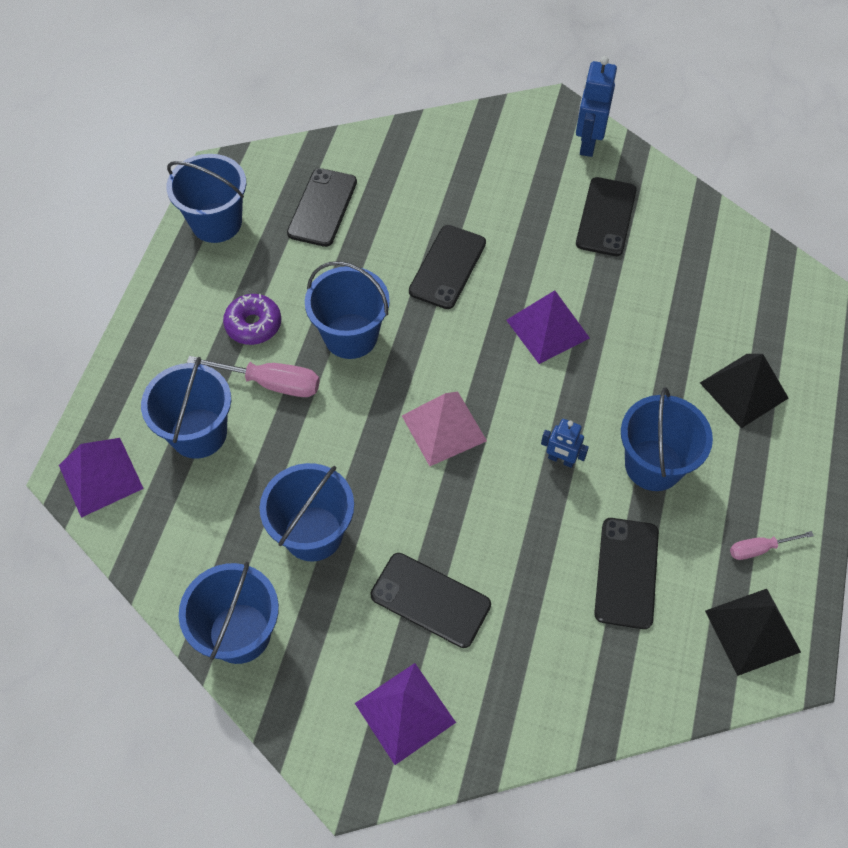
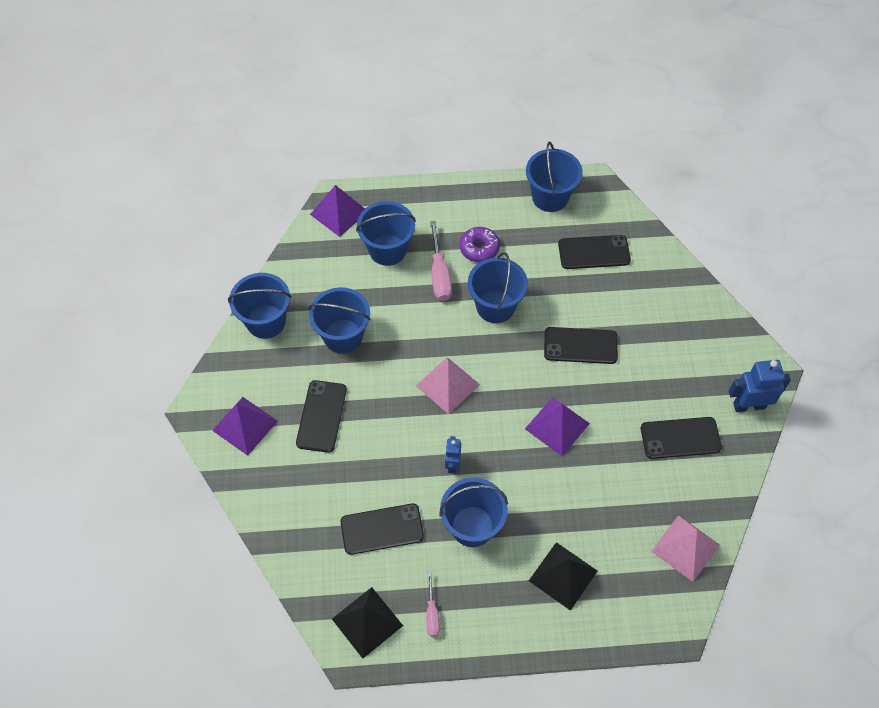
camera: 70 degrees right, 0 degrees up
pink screwdriver [730,531,814,560] -> pink screwdriver turned 150 degrees counterclockwise [426,572,440,637]
none -> pink pyramid [651,515,720,582]

